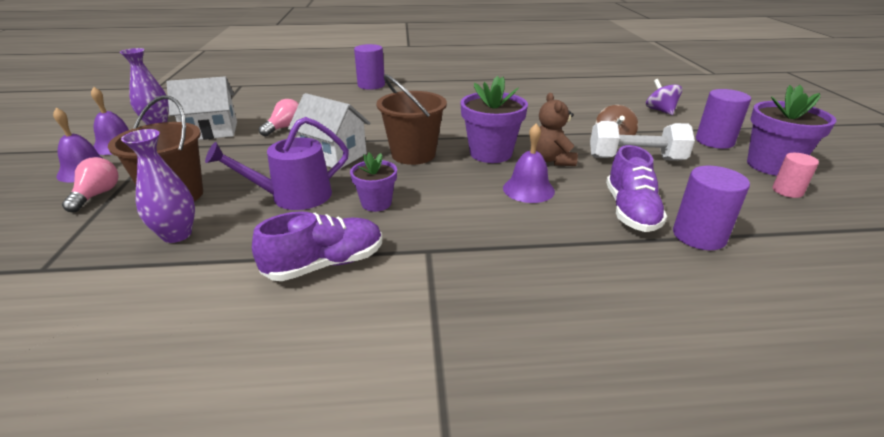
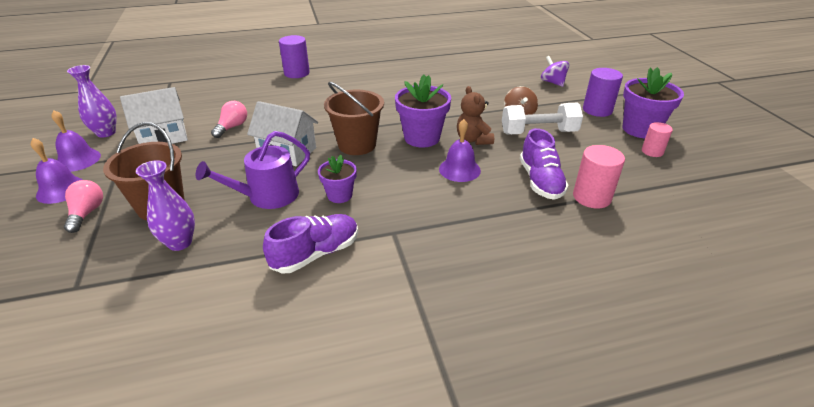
camera: 10 degrees left, 5 degrees up
purple cylinder [673,166,750,250] -> pink cylinder [573,145,625,208]

